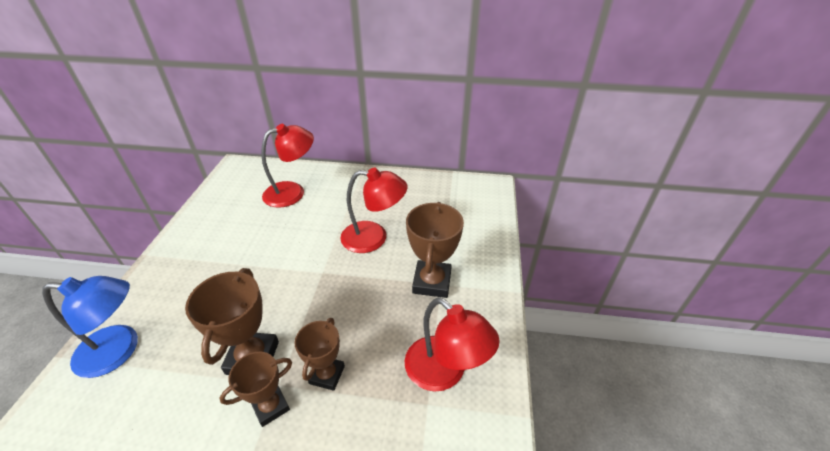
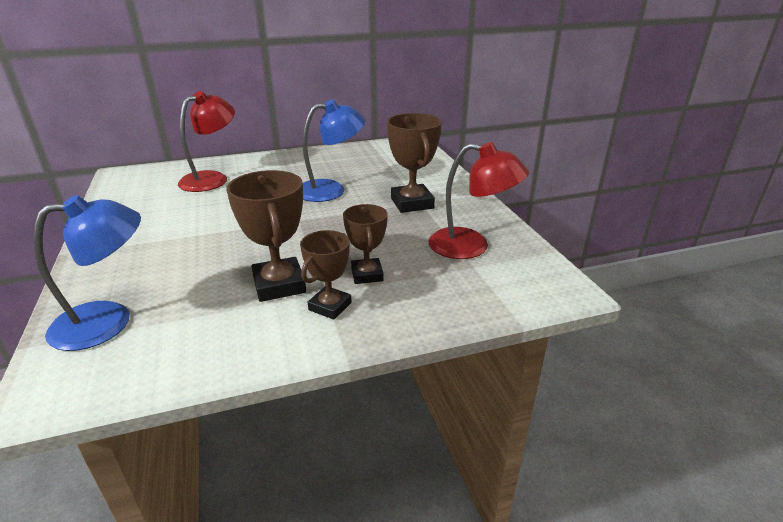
camera: 25 degrees left, 10 degrees down
red lamp [340,167,407,253] -> blue lamp [302,99,365,202]

